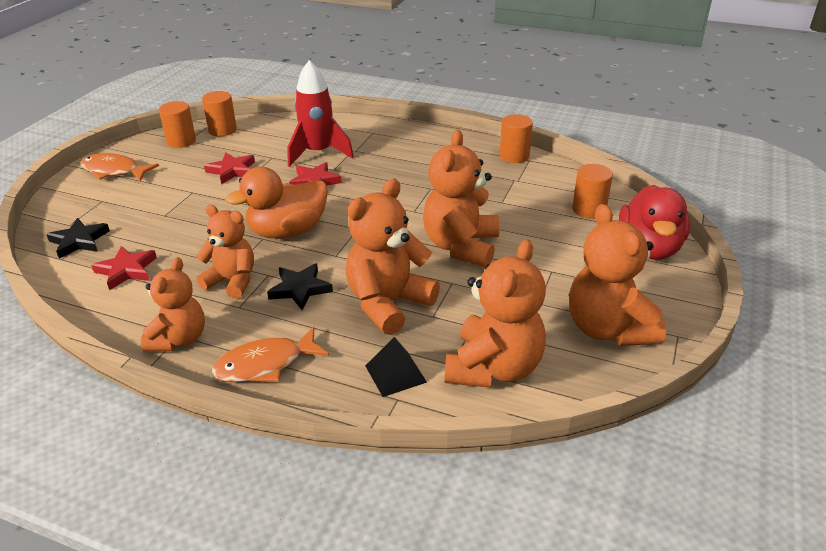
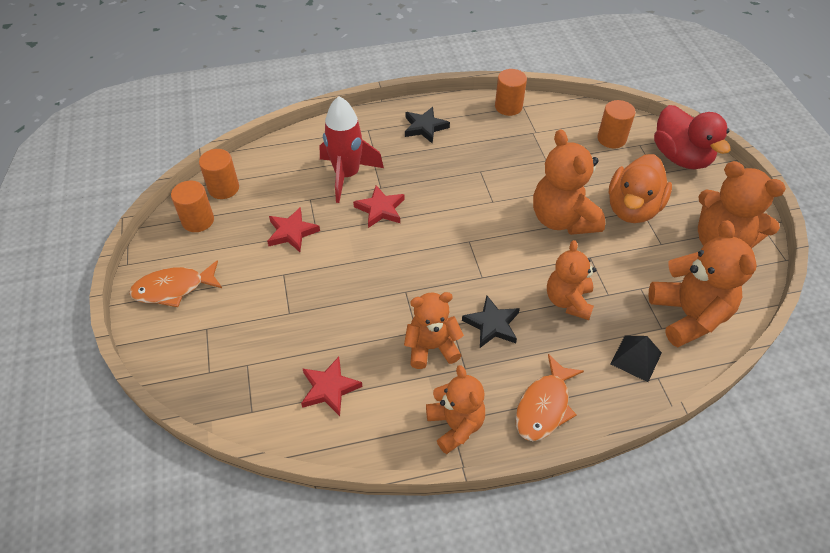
camera: 35 degrees left, 15 degrees up
black star [46,218,110,259] -> black star moved to [405,107,450,144]
orange duck [226,167,328,239] -> orange duck moved to [609,154,672,223]
orange teddy bear [346,178,440,335] -> orange teddy bear [547,240,596,320], size x0.67

